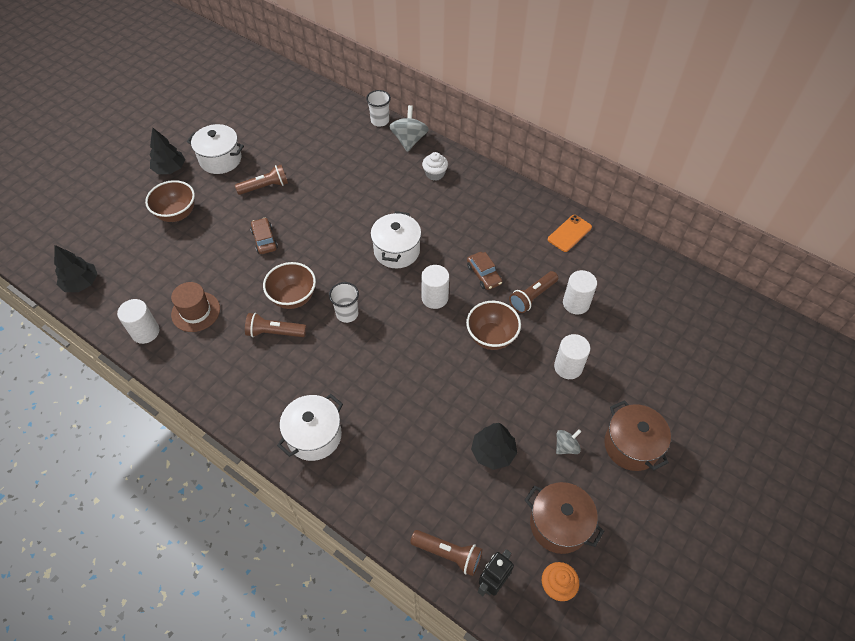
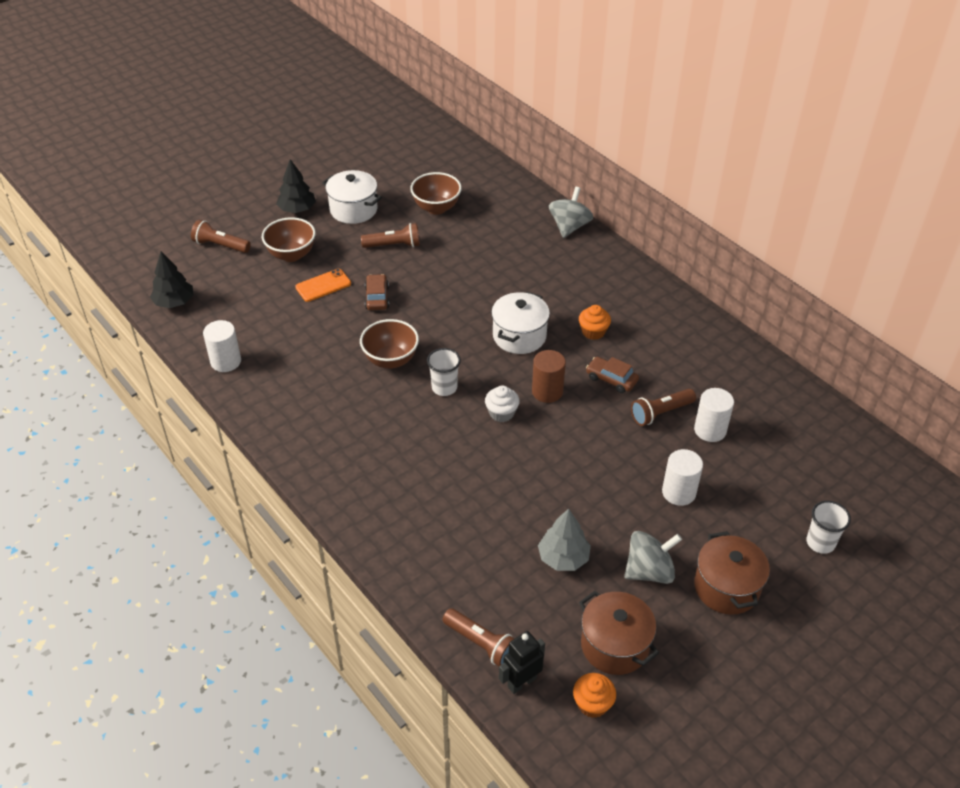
camera: 15 degrees right, 10 degrees down
brown hat [171,282,220,332] -> none
brown flashlight [245,313,307,337] -> brown flashlight moved to [191,220,251,253]
white pot [277,394,343,461] -> none
white cup [366,90,391,127] -> white cup moved to [806,501,851,554]
white cylinder [421,265,449,309] -> brown cylinder [532,350,566,403]
white cupcake [422,152,448,181] -> white cupcake moved to [485,386,520,422]
brown bowl [466,301,521,350] -> brown bowl moved to [410,172,462,215]
brown car [467,252,502,290] -> brown car turned 135 degrees clockwise [586,357,639,393]
black tree [471,423,517,470] -> grey tree [538,509,591,571]
orange phone [548,215,592,252] -> orange phone moved to [295,269,351,302]
grey spinning top [556,429,582,454] -> grey spinning top [624,531,682,584], size x1.74
none -> orange cupcake [579,305,611,340]

